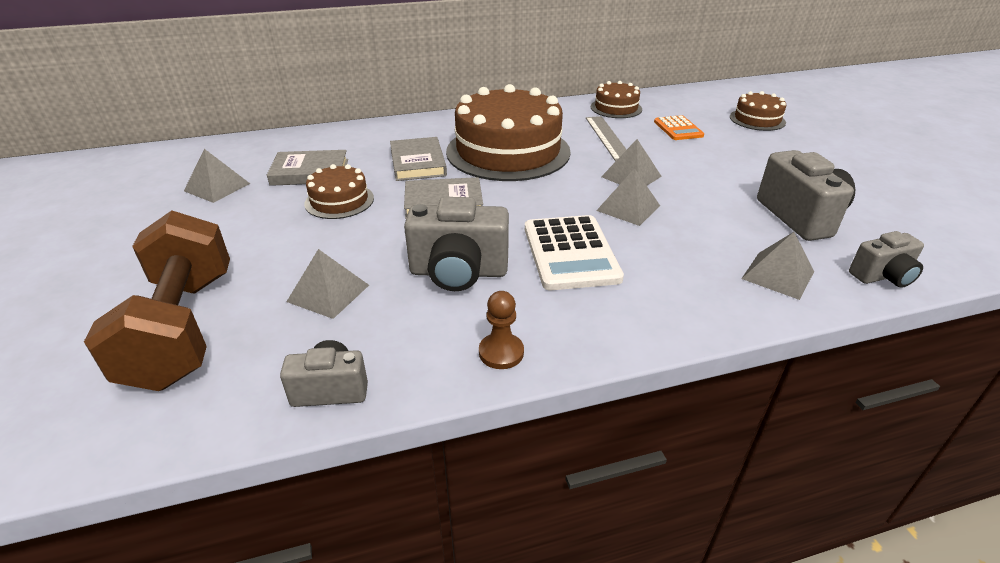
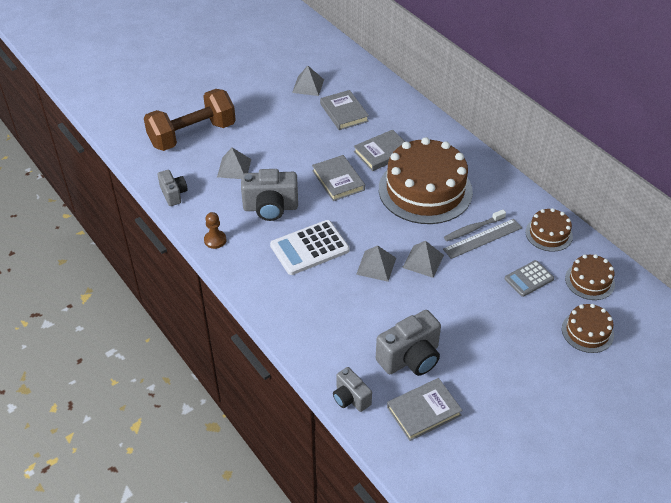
camera: 70 degrees right, 10 degrees up
brown cake [304,164,374,219] -> brown cake moved to [565,254,615,300]
grey camera [404,197,509,291] -> grey camera turned 75 degrees counterclockwise [241,169,298,221]
orange calculator [654,115,704,140] -> grey calculator [505,260,554,297]
grey pyramid [741,232,814,300] -> none
none -> grey book [387,378,463,441]
none -> grey toothbrush [444,210,506,241]

